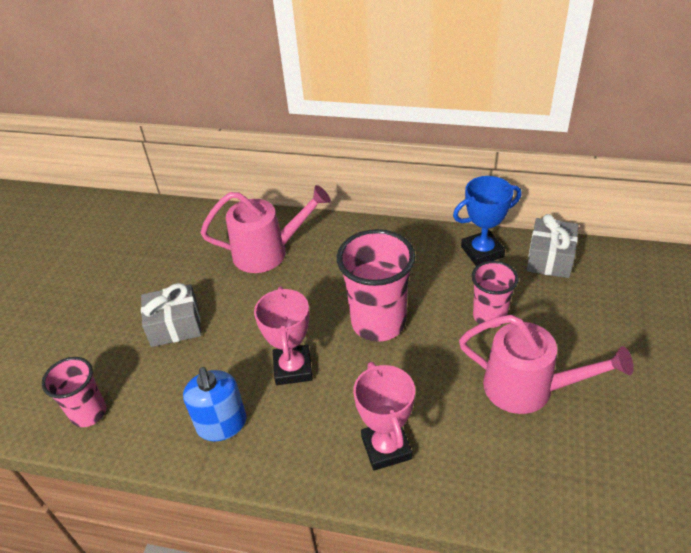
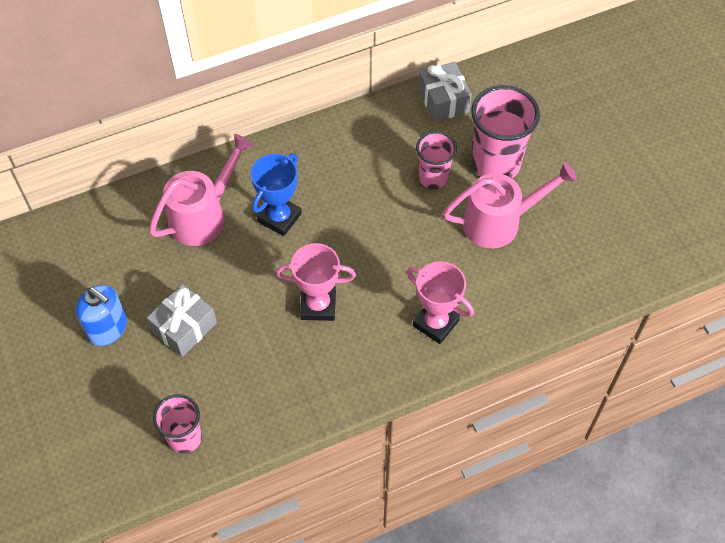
camera: 40 degrees left, 15 degrees up
blue soap dispenser [183,367,246,441] -> blue soap dispenser moved to [76,285,127,346]
pink trophy [254,287,313,385] -> pink trophy turned 45 degrees counterclockwise [276,243,356,321]
pink cup [337,229,415,342] -> pink cup moved to [471,85,540,178]
blue trophy [453,176,522,266] -> blue trophy moved to [251,153,302,236]

